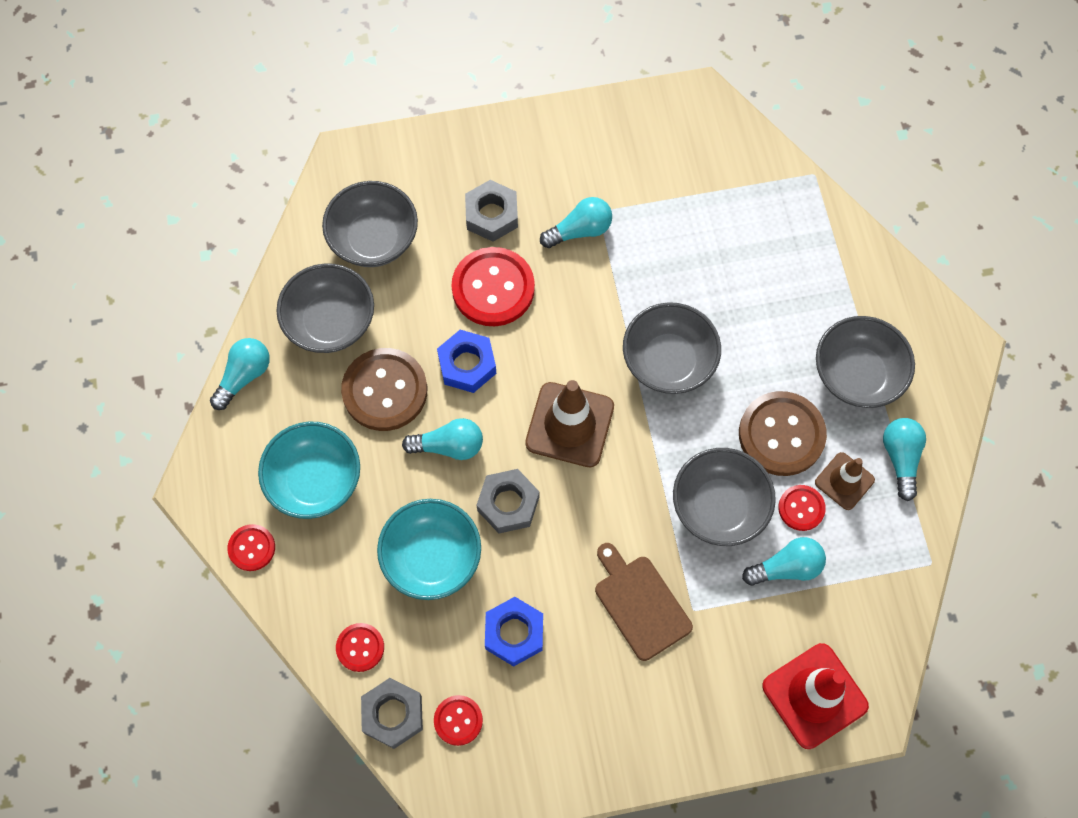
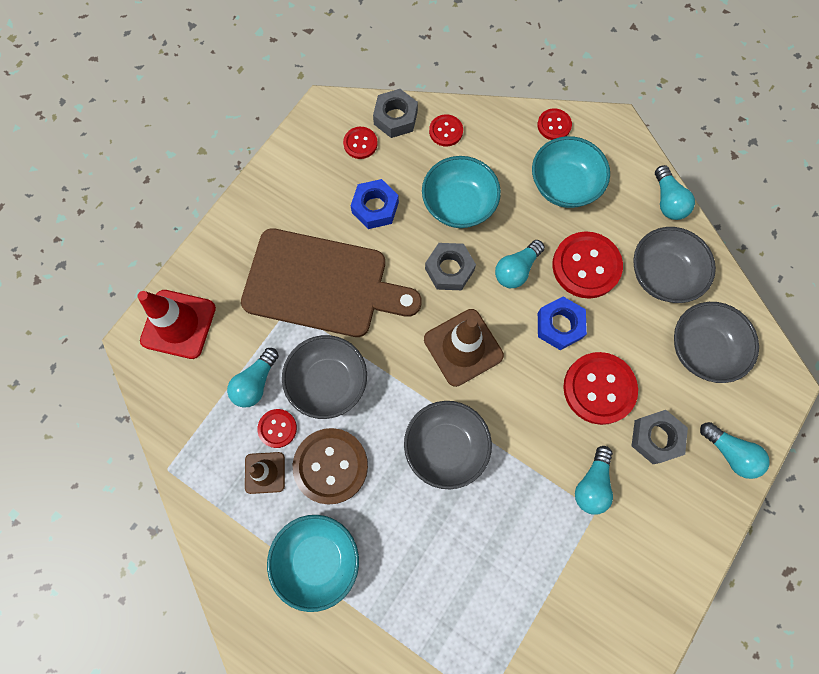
camera: 135 degrees right, 5 degrees up
brown button [341,348,427,431] -> red button [552,231,623,299]
brown cutting board [595,543,693,661] -> brown cutting board [241,228,422,337], size x1.87
grey bowl [816,316,915,408] -> turquoise bowl [267,515,359,612]
turquoise light bulb [883,418,926,501] -> turquoise light bulb moved to [700,422,770,479]

